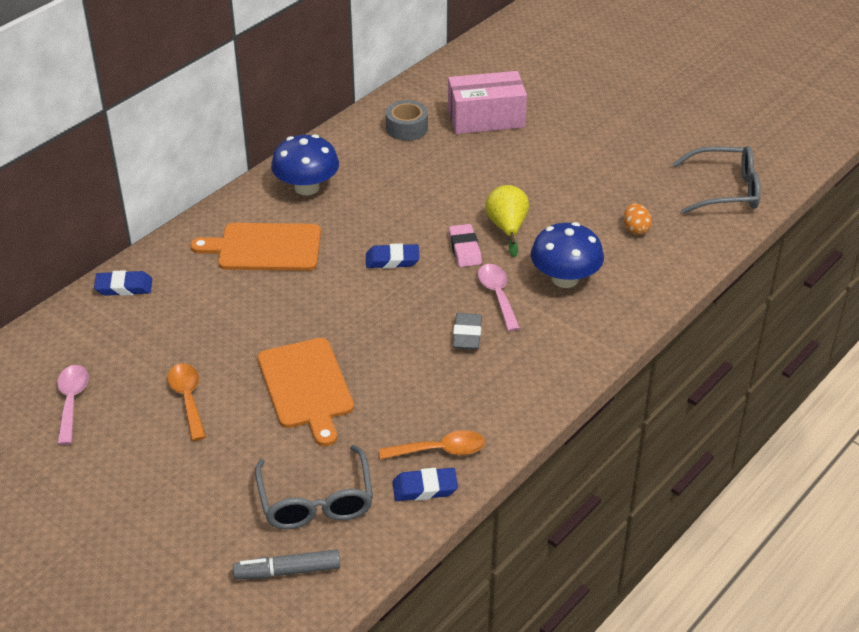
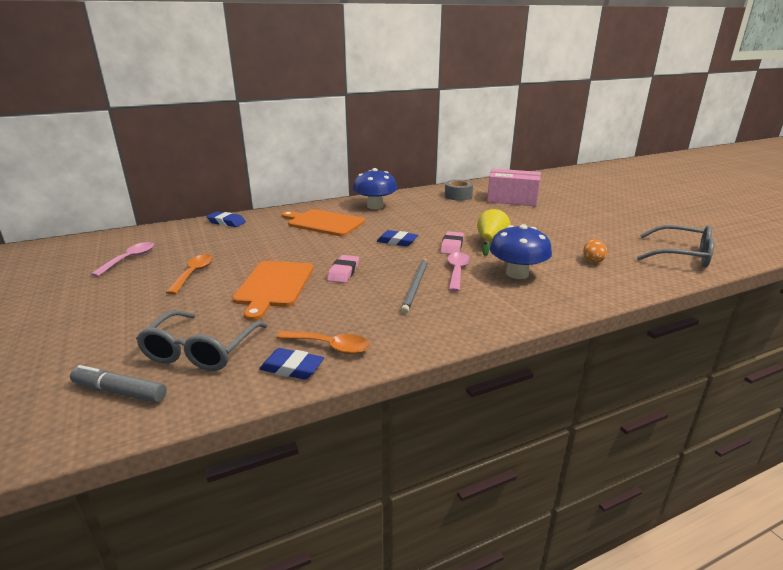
camera: 25 degrees right, 15 degrees down
grey eraser [452,313,482,350] -> grey pencil [401,257,428,314]
none -> pink eraser [327,255,359,283]

